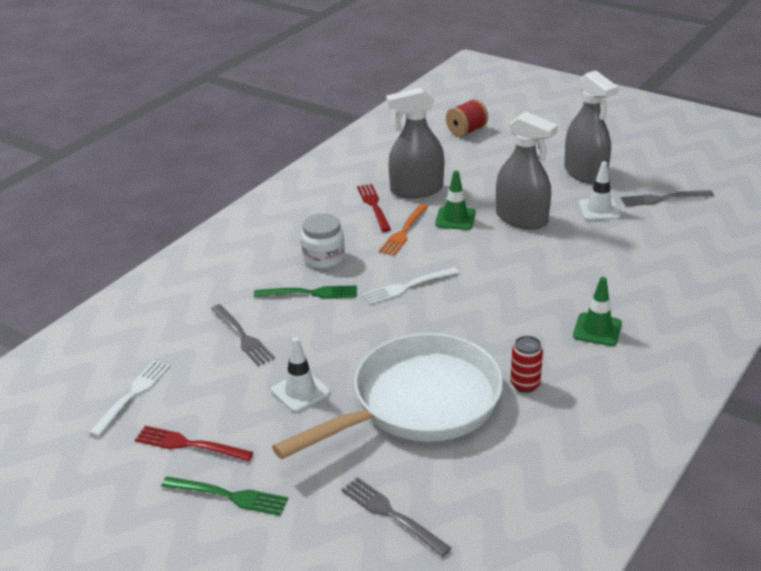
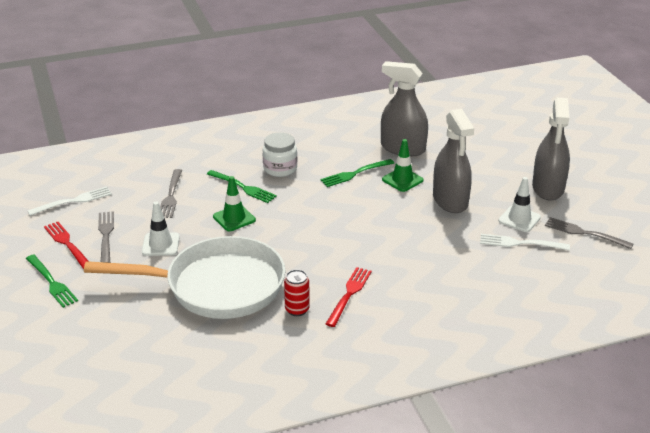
camera: 35 degrees right, 0 degrees up
grey fork [341,477,451,557] -> grey fork moved to [98,211,114,263]
red fork [357,184,391,232] -> red fork moved to [326,267,372,327]
white fork [362,267,459,305] -> white fork moved to [480,234,570,251]
orange fork [379,204,428,256] -> green fork [320,159,394,187]
red spool [446,99,488,137] -> none
green traffic cone [573,277,622,346] -> green traffic cone moved to [213,176,256,231]

